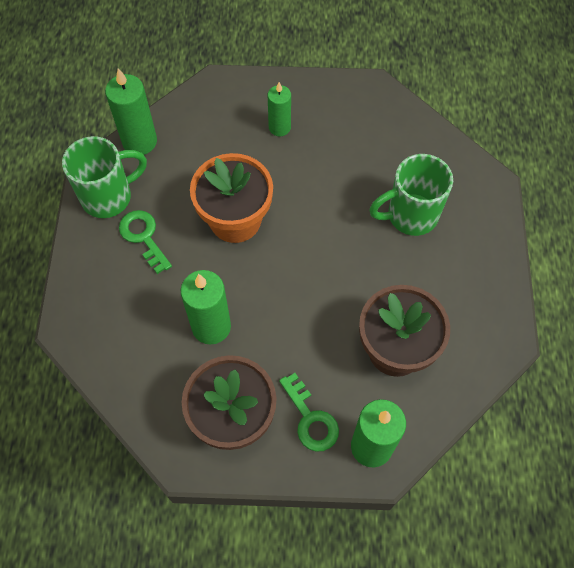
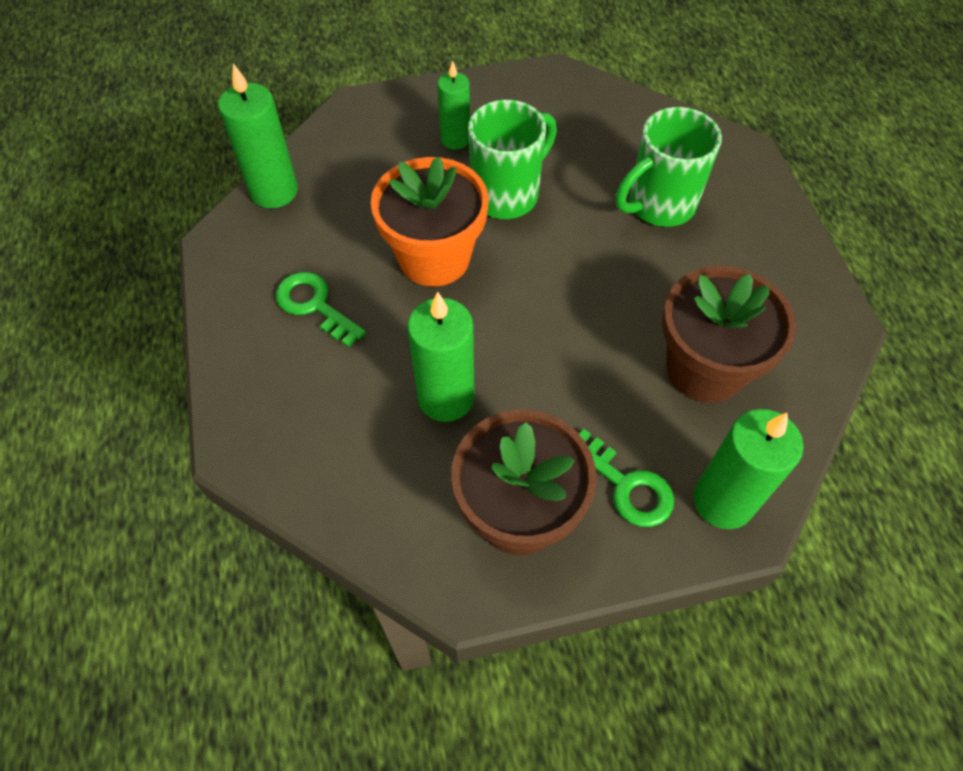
camera: 15 degrees left, 5 degrees down
green mug [62,136,147,218] -> green mug moved to [468,100,557,219]

